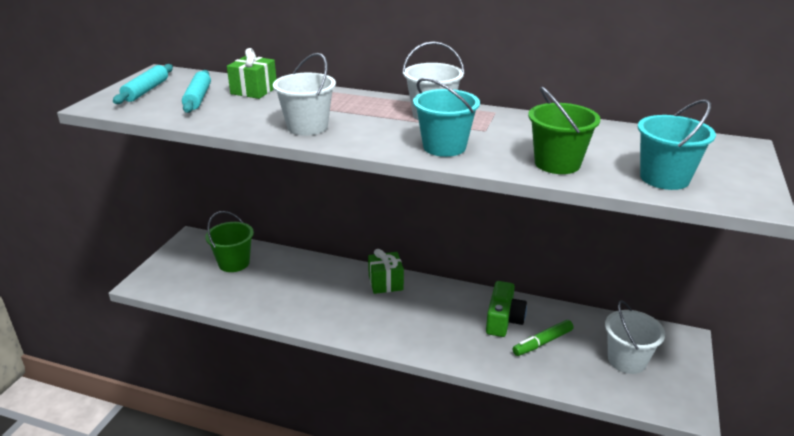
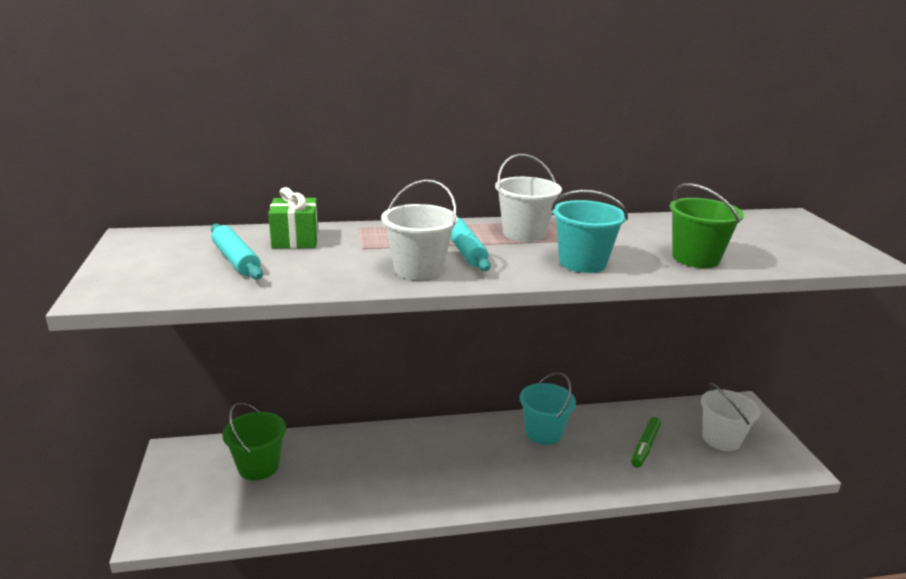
camera: 30 degrees left, 5 degrees down
turquoise rolling pin [113,64,173,104] -> turquoise rolling pin moved to [450,218,490,271]
green gift [368,249,404,294] -> none
green camera [486,281,527,337] -> none
turquoise bucket [638,99,716,190] -> turquoise bucket moved to [520,372,576,445]

